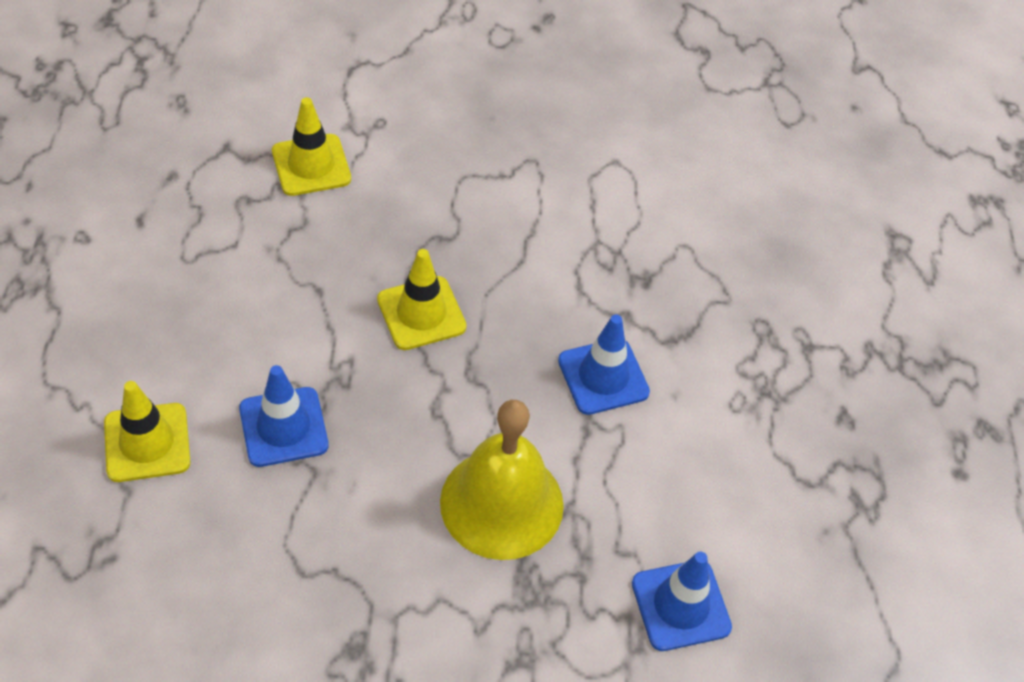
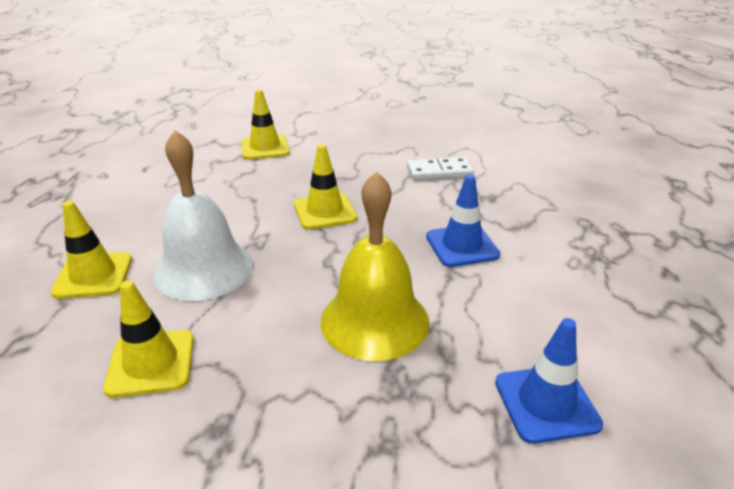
camera: 10 degrees right, 20 degrees down
blue traffic cone [239,365,329,467] -> white bell [154,130,253,301]
none -> yellow traffic cone [104,280,194,398]
none -> white domino [407,157,473,180]

